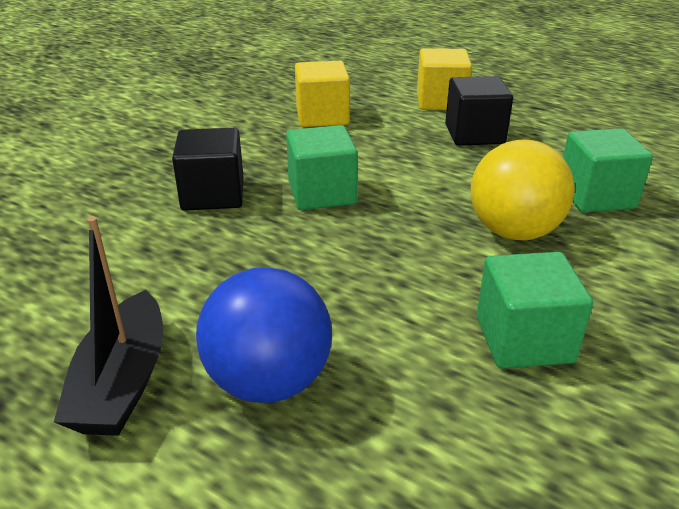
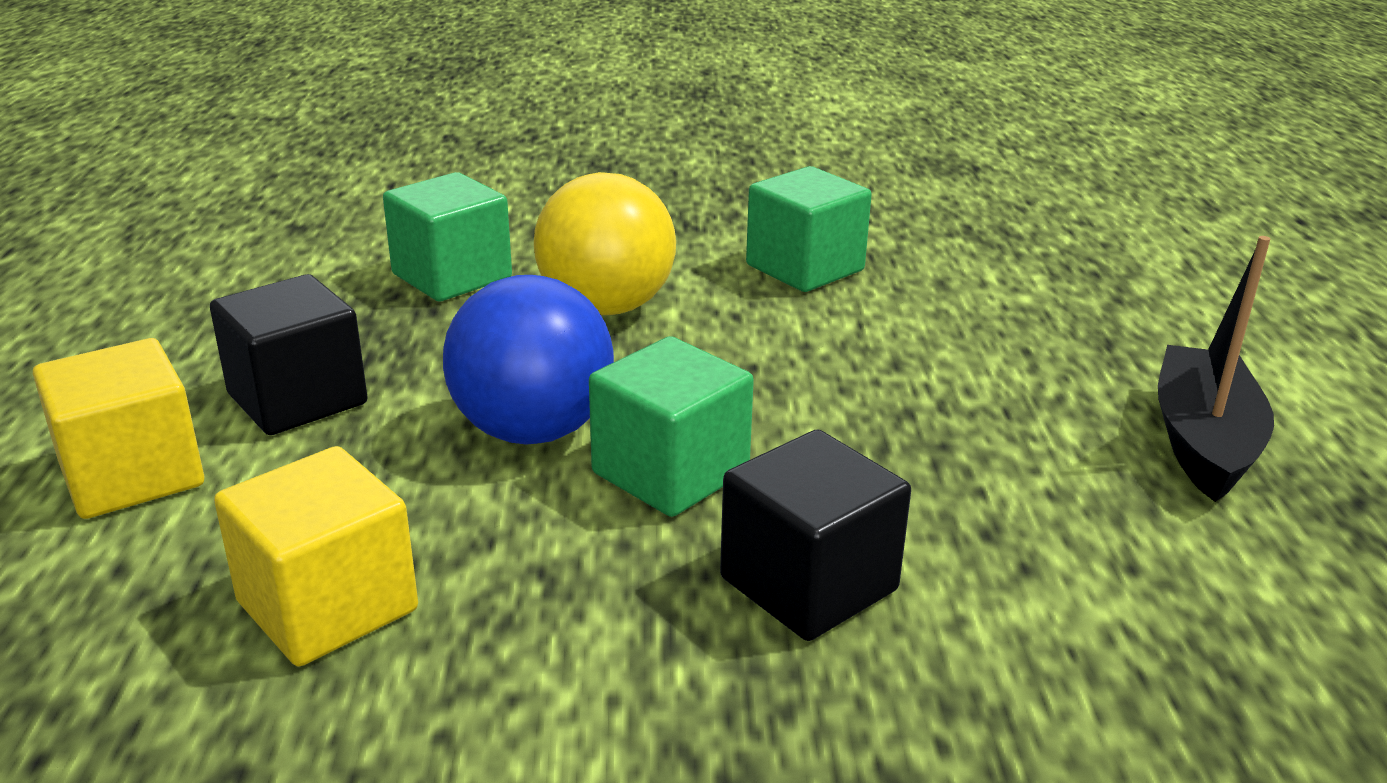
camera: 125 degrees left, 5 degrees down
black boat [54,216,163,436] -> black boat turned 45 degrees counterclockwise [1158,236,1274,502]
blue ball [196,267,332,403] -> blue ball moved to [443,275,614,445]

